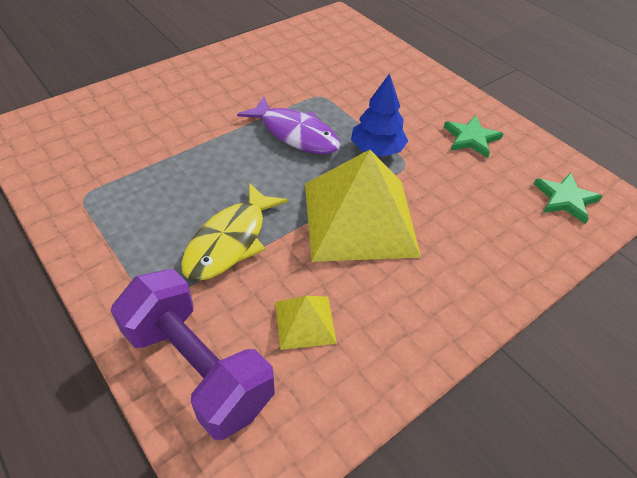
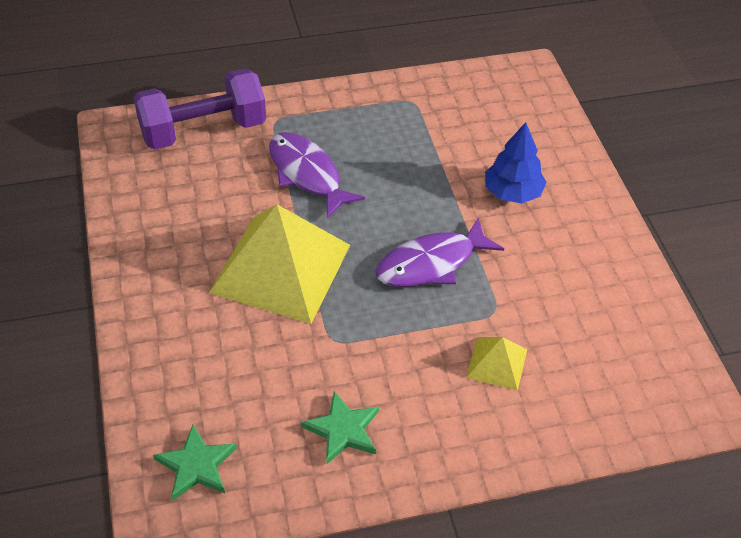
camera: 115 degrees right, 0 degrees up
yellow fish [181,183,288,281] -> purple fish [269,132,365,219]
yellow pyramid [275,296,337,350] -> yellow pyramid moved to [466,337,527,391]
blue tree [351,73,408,157] -> blue tree moved to [485,122,547,203]

